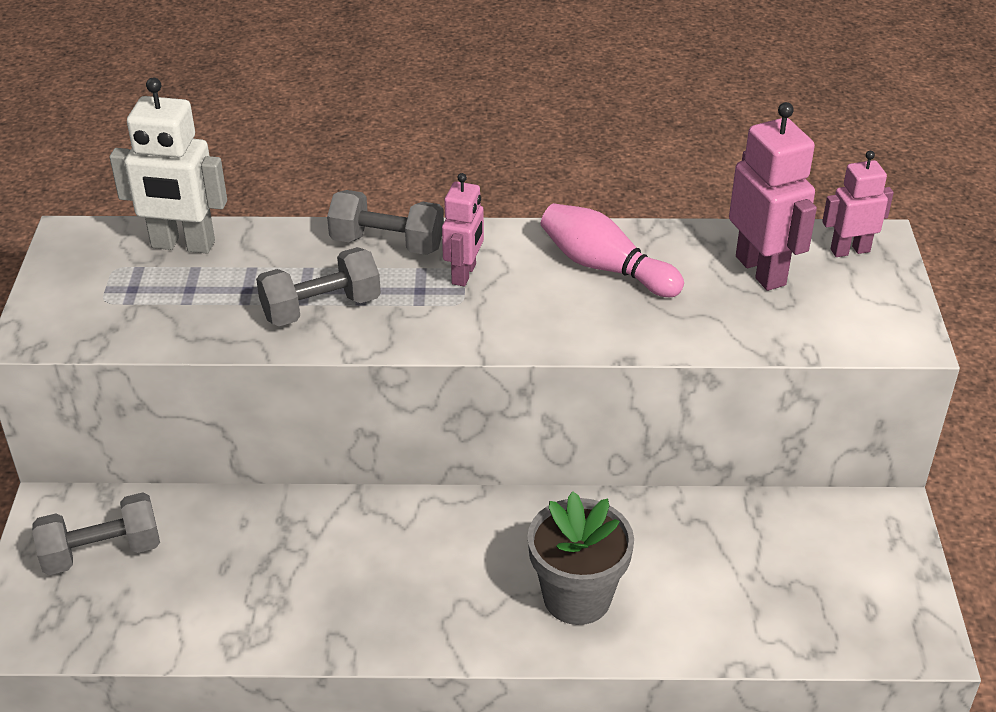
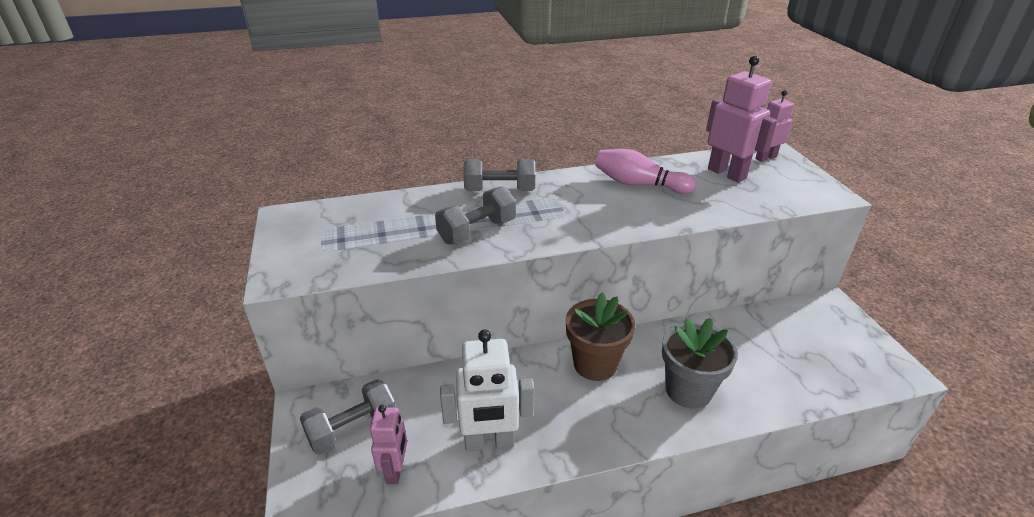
camera: 15 degrees left, 5 degrees down
white robot [110,78,227,254] -> white robot moved to [440,330,534,451]
pink robot [442,173,484,286] -> pink robot moved to [370,405,407,484]
none -> brown flower pot [566,292,635,381]

